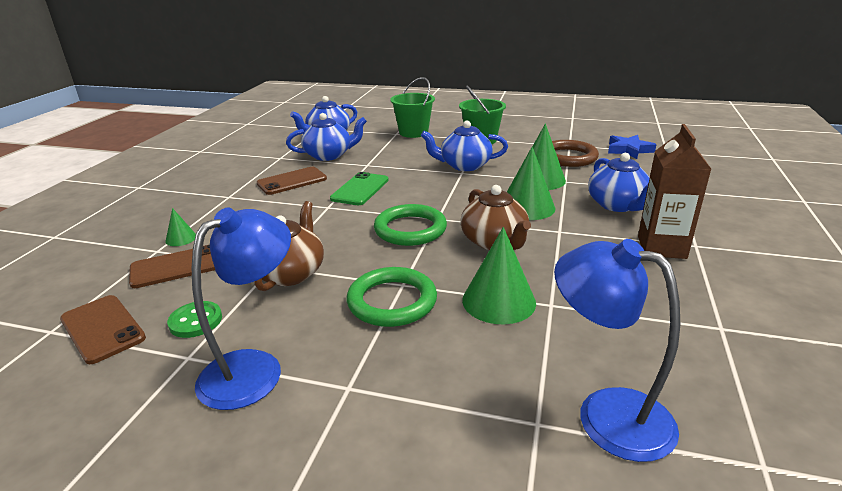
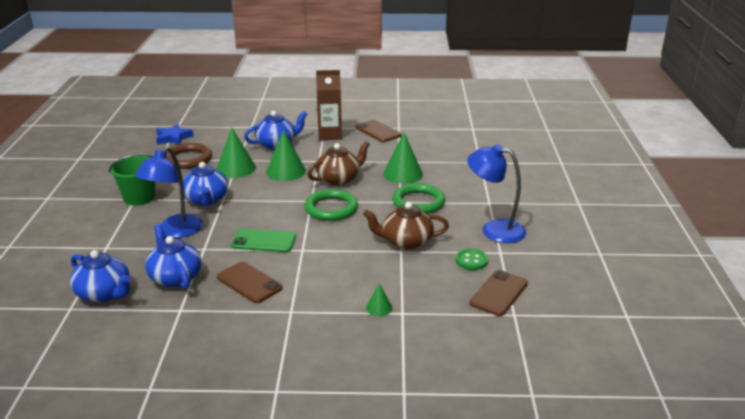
camera: 105 degrees left, 0 degrees up
brown phone [129,245,215,288] -> brown phone moved to [356,120,401,142]
green bucket [390,77,435,138] -> none
blue lamp [554,239,680,462] -> blue lamp moved to [135,146,203,238]

